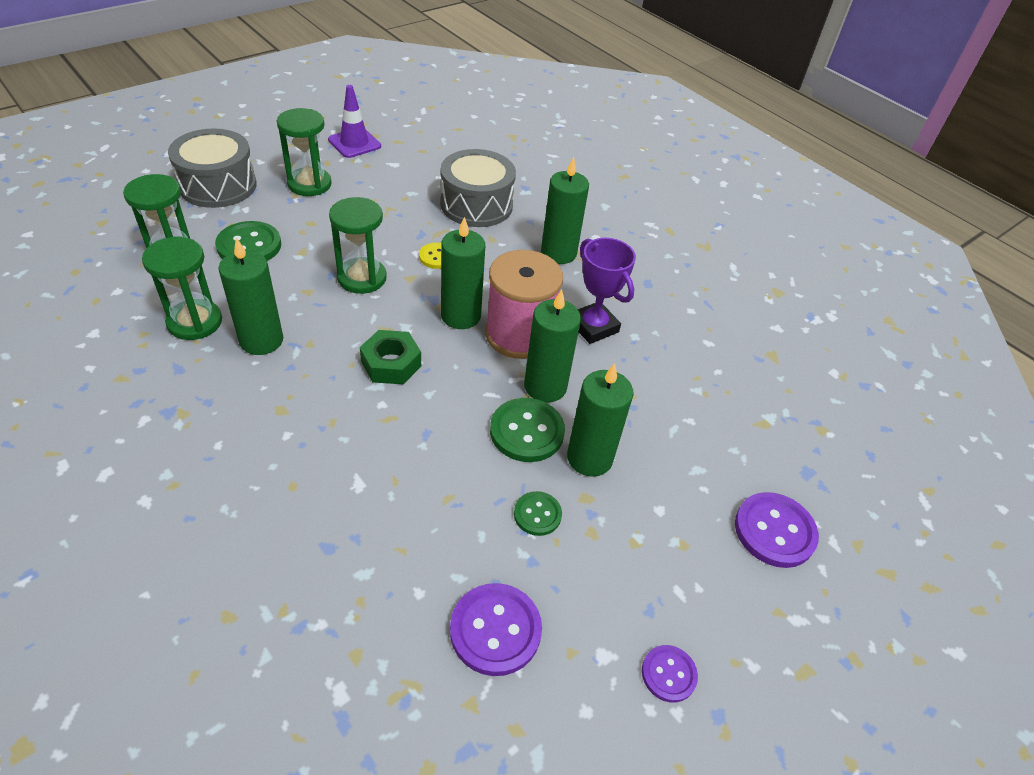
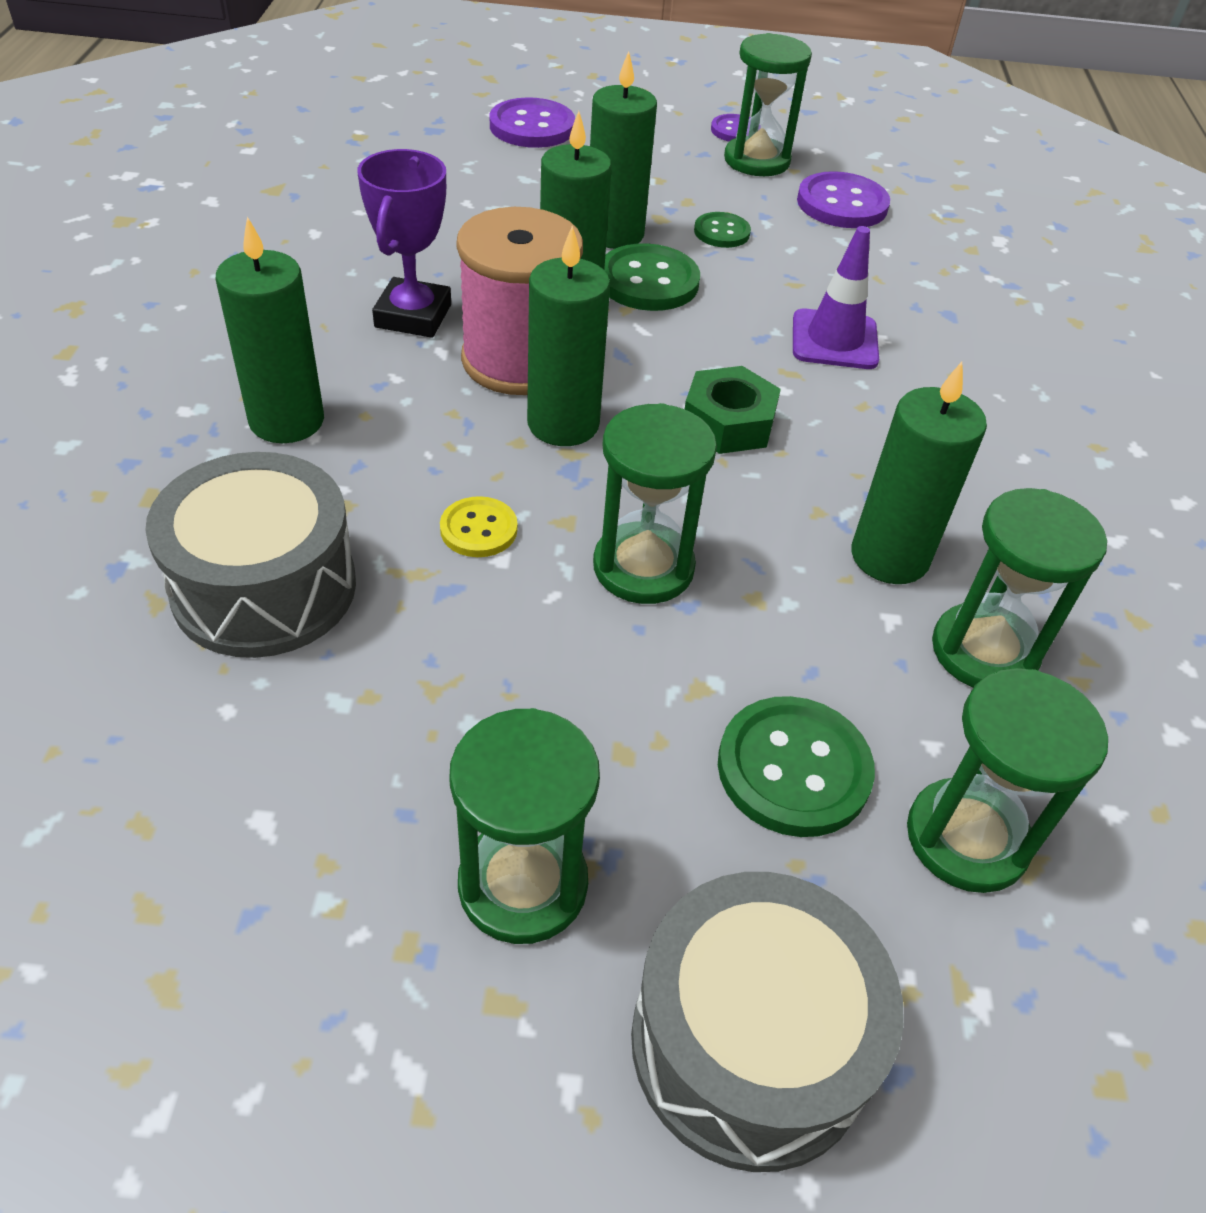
camera: 135 degrees left, 0 degrees up
purple traffic cone [328,85,381,158] -> purple traffic cone moved to [793,226,879,369]
none -> green hourglass [724,33,812,176]

